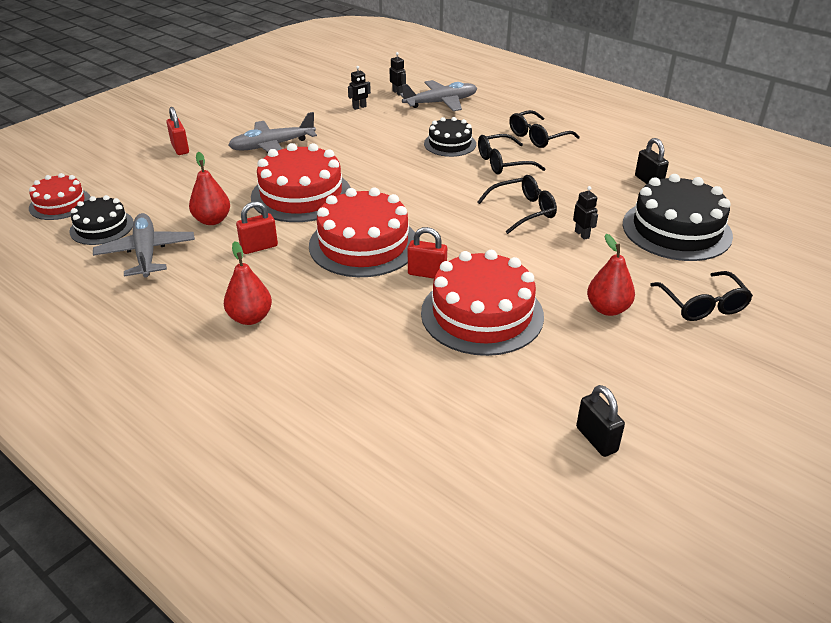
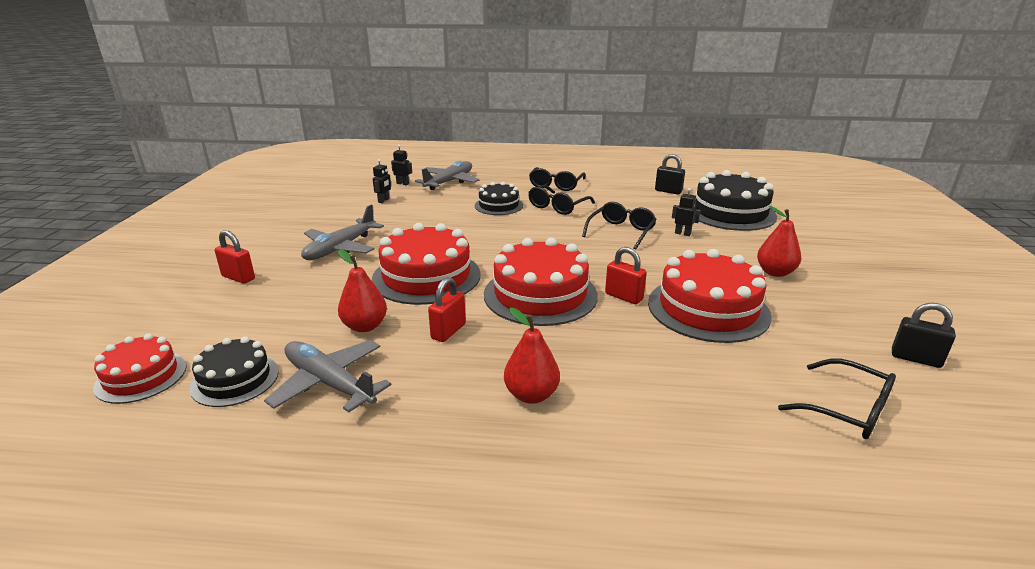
camera: 35 degrees left, 10 degrees down
red padlock [408,227,447,279] -> red padlock turned 60 degrees clockwise [605,247,647,304]
black glasses [650,271,753,321] -> black glasses moved to [778,359,896,439]

